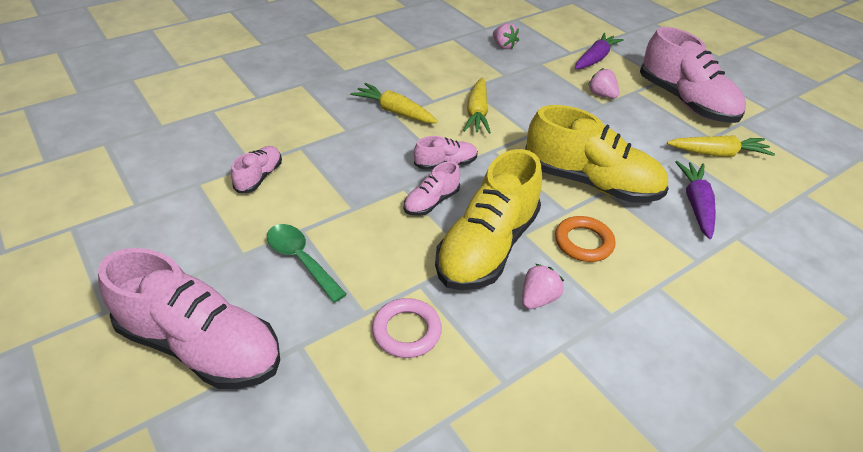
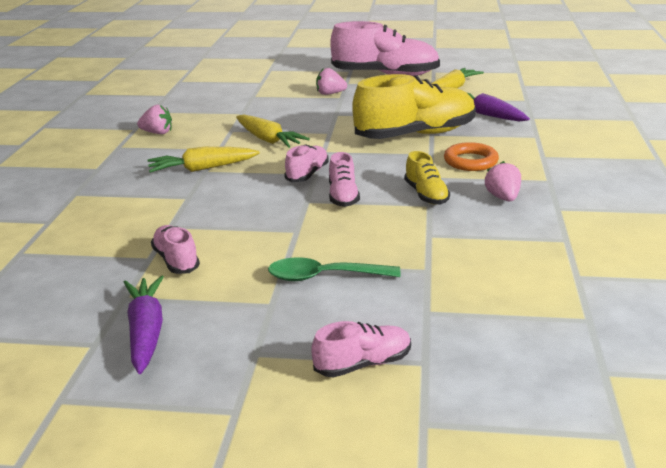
camera: 45 degrees left, 15 degrees down
pink shoe [98,248,280,389] -> pink shoe [311,321,411,377], size x0.47
pink ring [372,298,442,358] -> none
yellow shoe [435,149,542,290] -> yellow shoe [404,151,450,205], size x0.47
pink strawberry [493,23,519,49] -> pink strawberry moved to [137,105,172,134]
purple carrot [575,33,624,69] -> purple carrot moved to [124,275,164,374]

